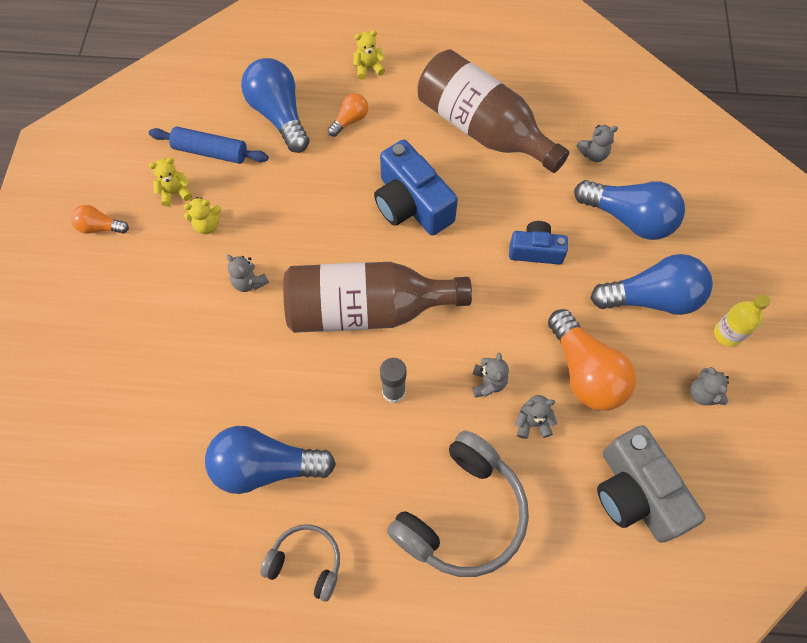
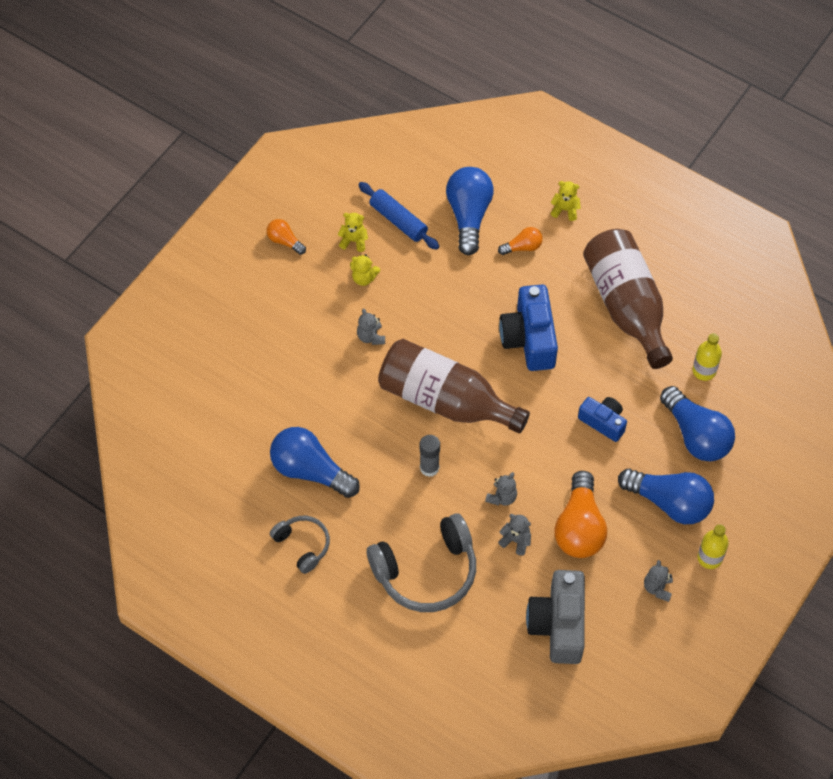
camera: 30 degrees right, 5 degrees down
grey teddy bear [577,125,618,162] -> yellow bottle [692,333,722,381]

